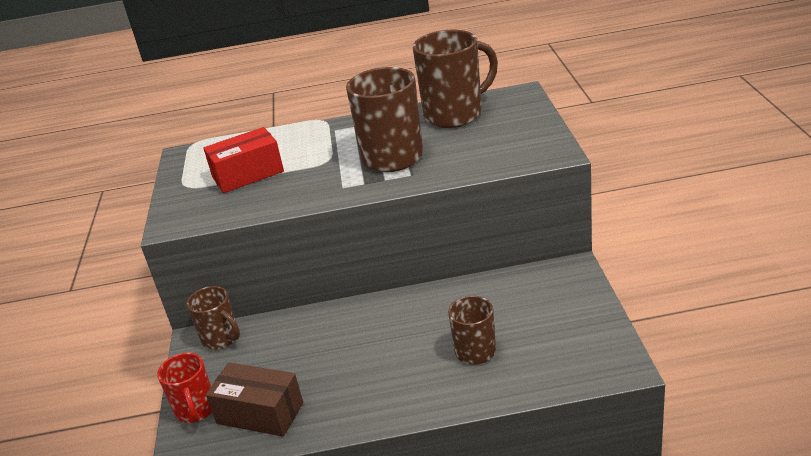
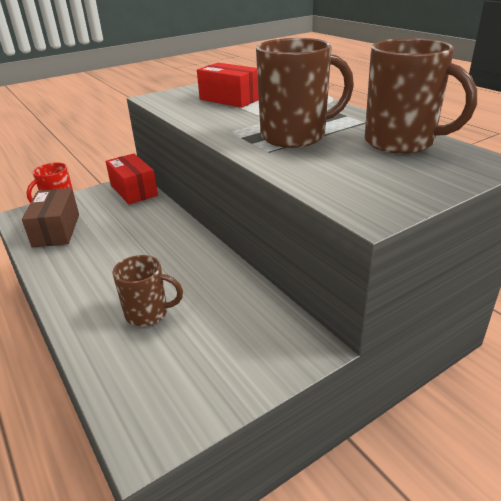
camera: 60 degrees right, 0 degrees up
brown mug [187,286,240,350] -> red box [106,154,158,204]

